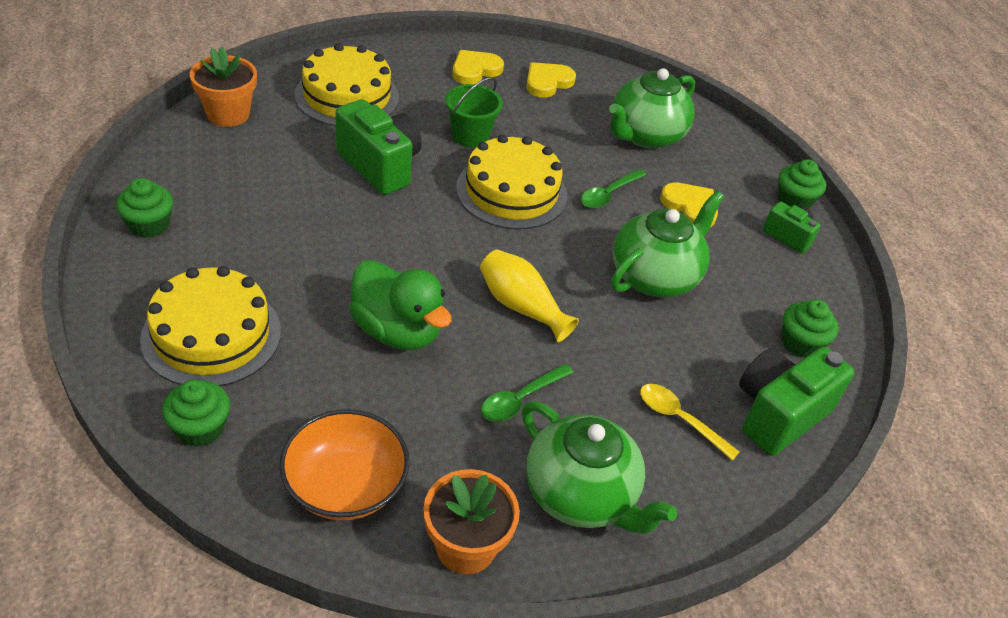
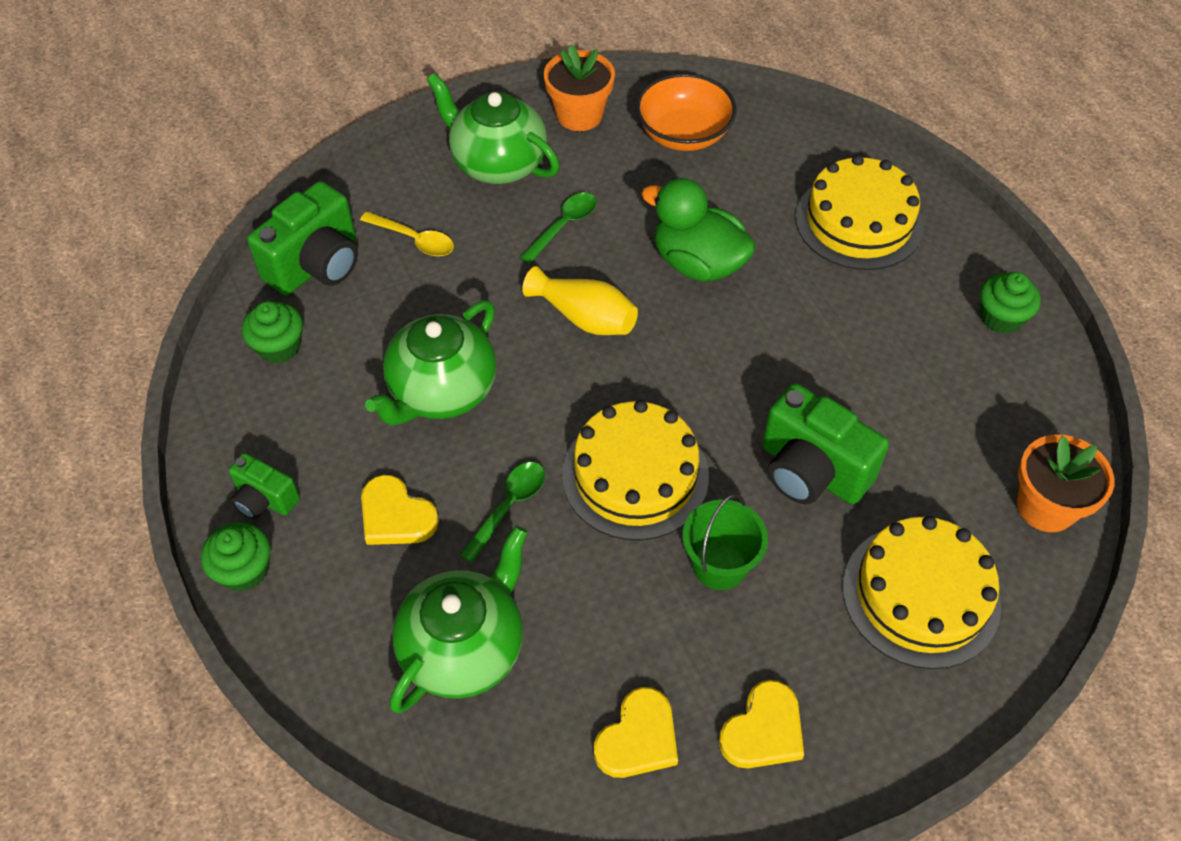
camera: 175 degrees right, 10 degrees up
green cupcake [162,380,230,447] -> none

